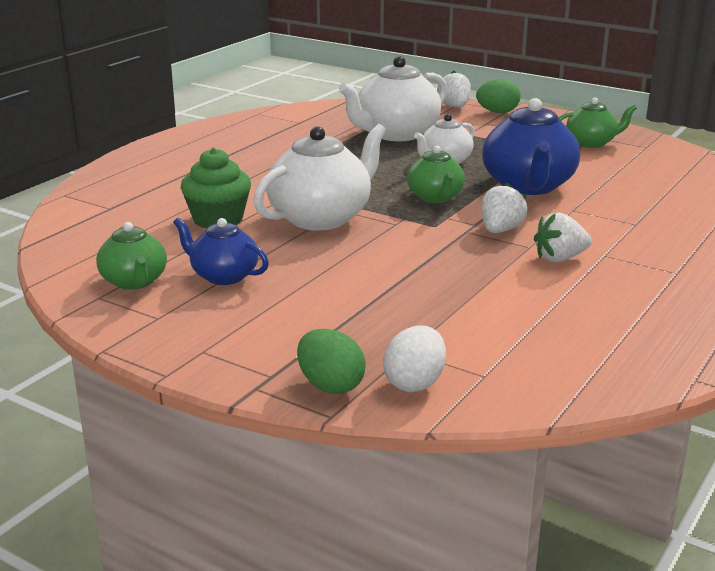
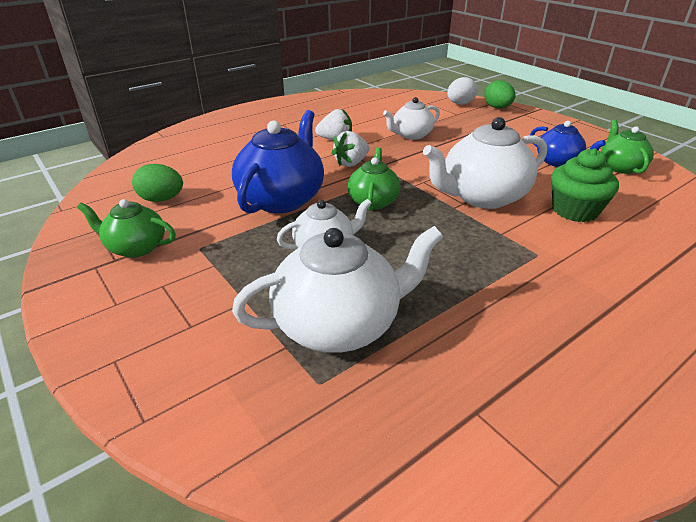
camera: 160 degrees left, 10 degrees up
white strawberry [437,71,471,107] -> none
green egg [476,79,521,113] -> green egg moved to [132,164,183,202]
none -> white teapot [383,97,440,140]

